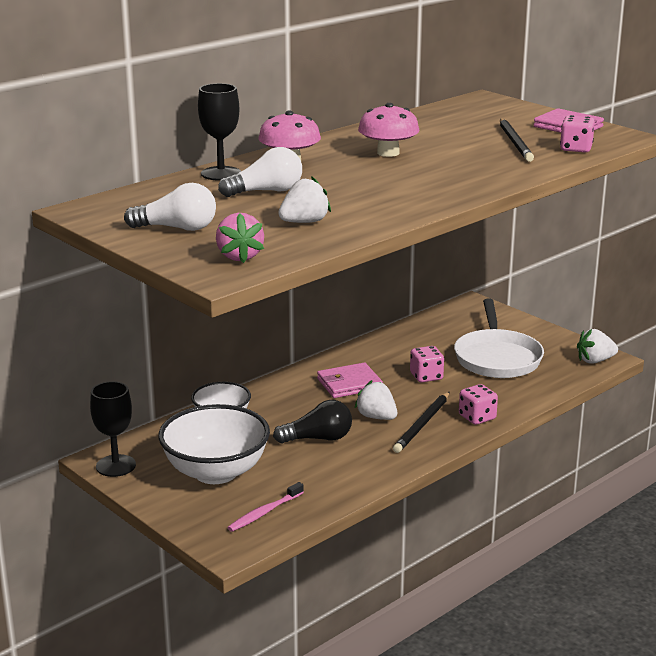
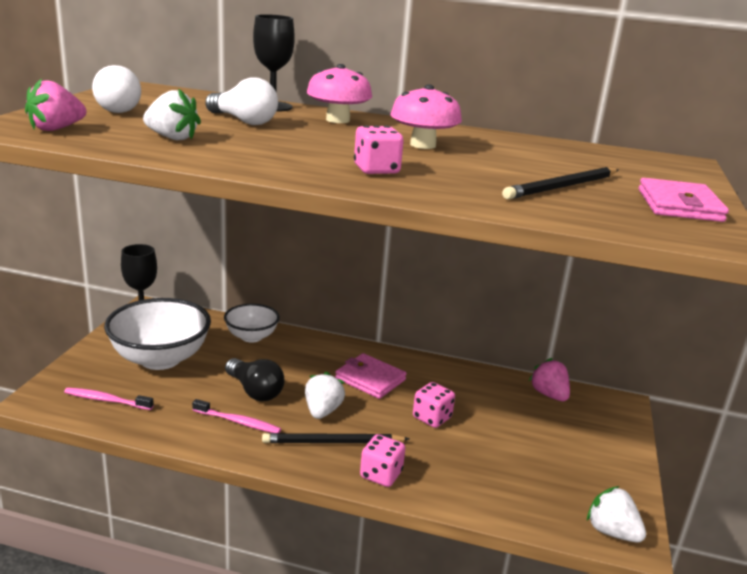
camera: 55 degrees right, 0 degrees up
white pan [454,299,544,378] -> none
pink dice [560,115,595,152] -> pink dice moved to [354,126,404,174]
none -> pink toothbrush [192,399,281,433]
none -> pink strawberry [529,358,570,401]

